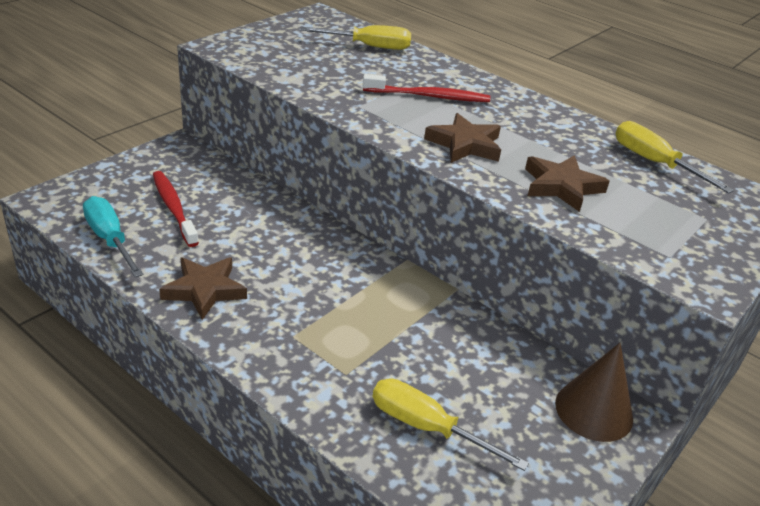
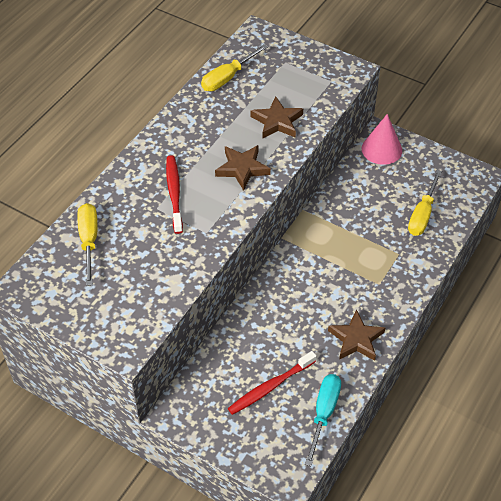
camera: 95 degrees left, 15 degrees up
turquoise screwdriver [83,196,144,277] -> turquoise screwdriver turned 150 degrees clockwise [305,374,341,466]
brown cone [555,343,633,442] -> pink cone [361,114,402,165]

